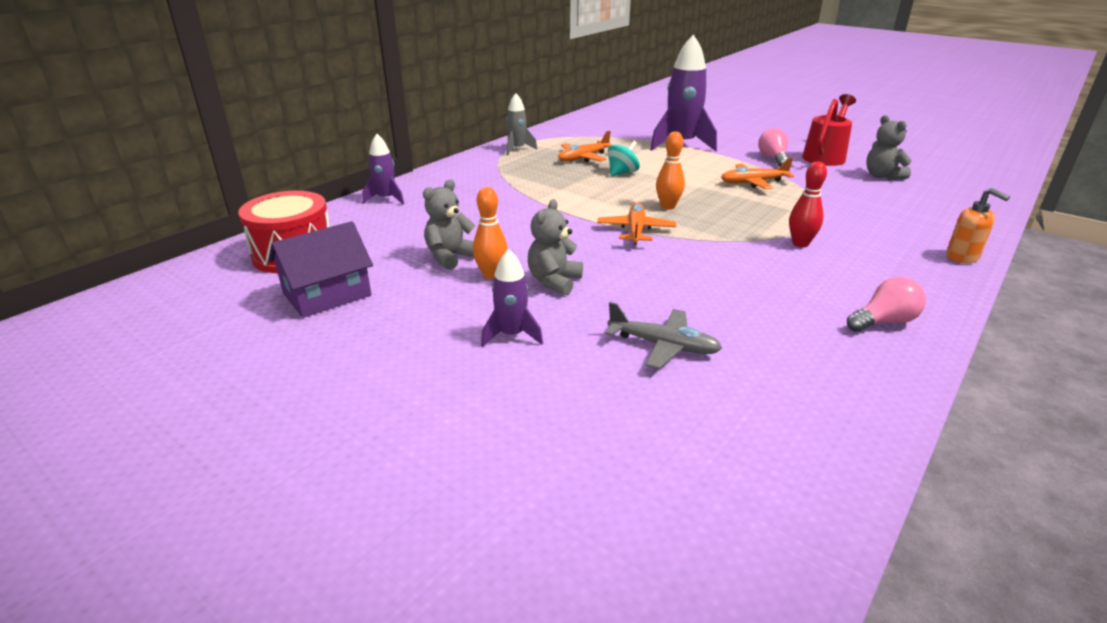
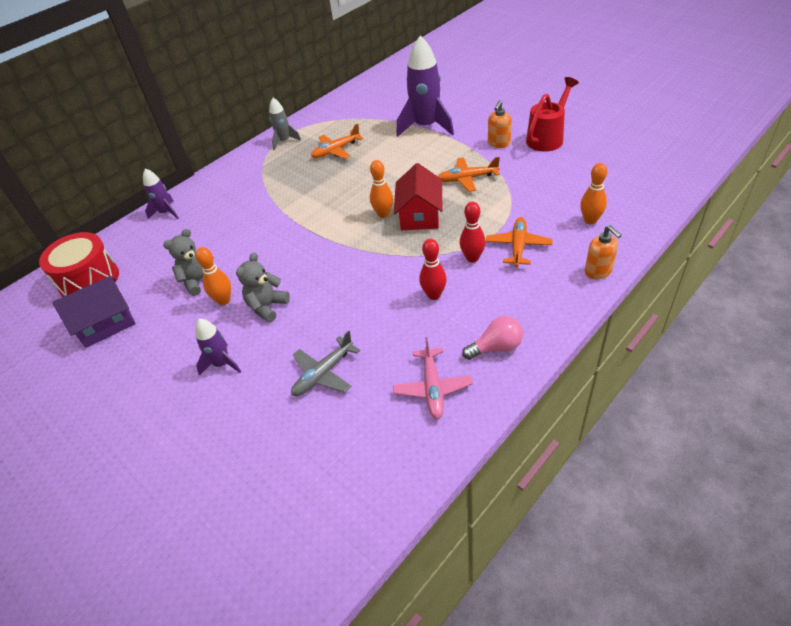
camera: 10 degrees right, 15 degrees up
orange plane [597,203,676,245] -> orange plane moved to [486,217,553,267]
grey plane [605,302,722,369] -> grey plane turned 105 degrees clockwise [291,331,360,396]
turquoise spinning top [608,141,640,176] -> none
pink light bulb [758,128,788,166] -> orange soap dispenser [488,101,512,148]
grey teddy bear [866,115,912,180] -> none
none -> pink plane [393,337,473,419]
none -> red house [394,163,443,230]
none -> red bowling pin [419,239,447,300]
none -> orange bowling pin [580,163,607,224]

